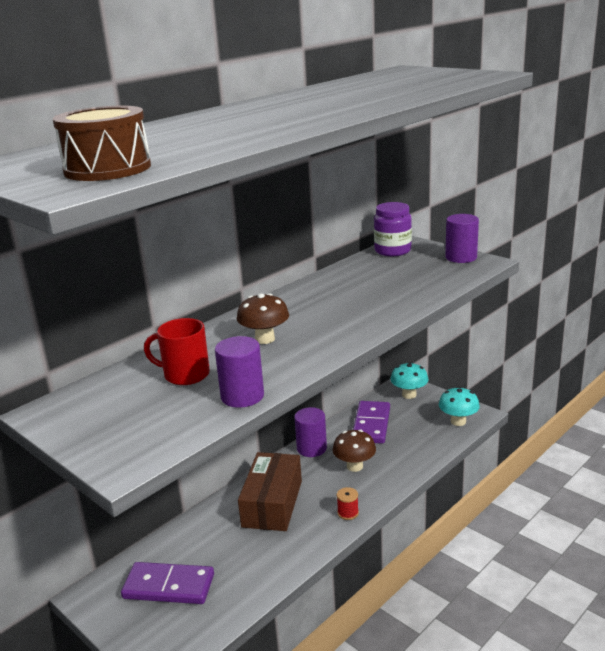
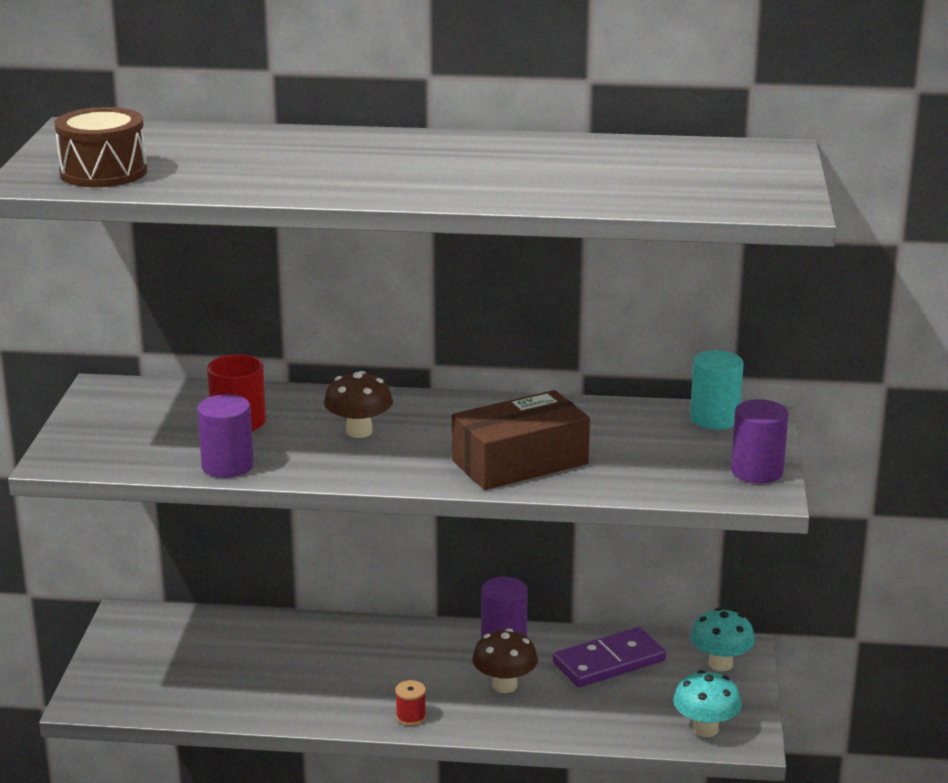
camera: 50 degrees right, 0 degrees up
purple domino [121,562,214,604] -> none
brown box [238,452,302,531] -> brown box moved to [452,390,590,490]
purple jar [374,202,412,256] -> turquoise cylinder [690,350,744,429]

